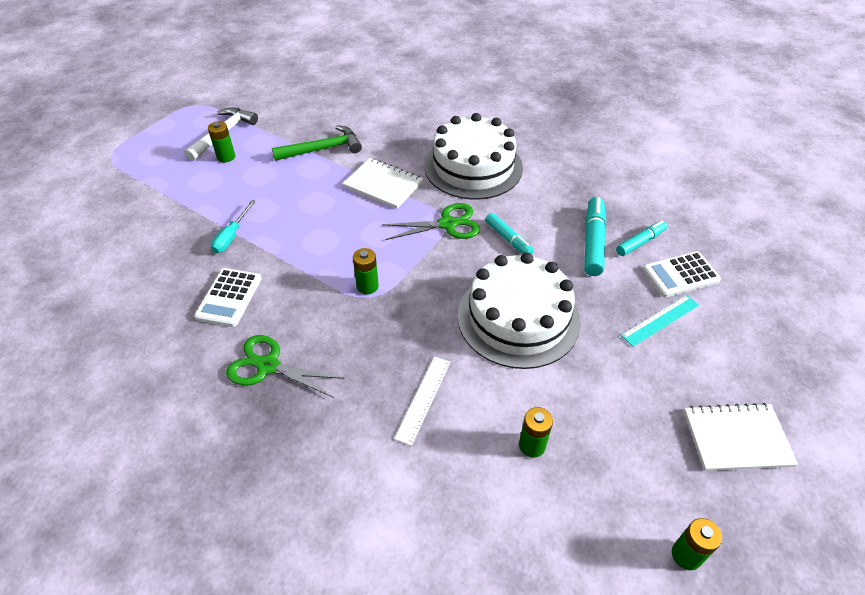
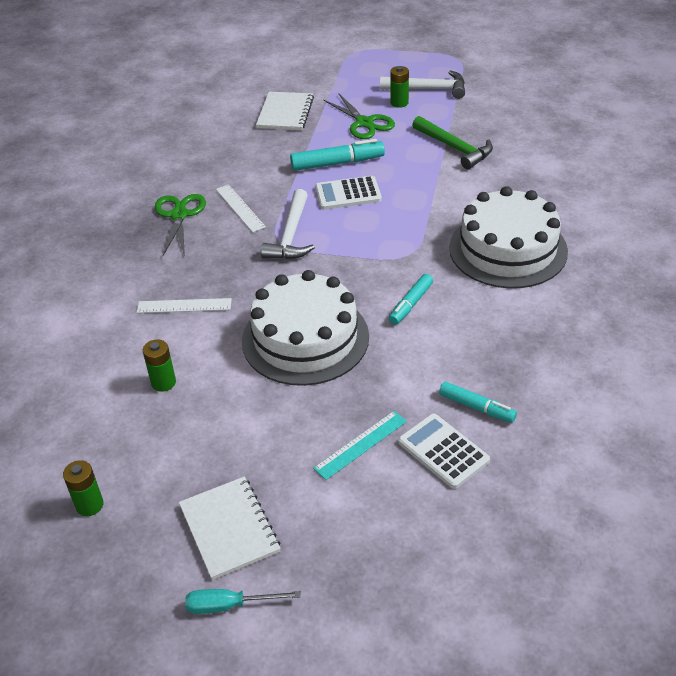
camera: 70 degrees right, 5 degrees down
white calculator [194,268,262,327] -> white calculator moved to [315,176,382,210]
turquoise screwdriver [210,200,256,253] -> turquoise screwdriver moved to [185,589,301,614]
white notebook [343,158,423,209] -> white notebook moved to [256,92,314,130]
green battery [353,248,379,294] -> white hammer [261,189,315,259]
green scissors [382,203,480,240] -> green scissors moved to [324,93,395,139]
turquoise marker [584,197,606,276] -> turquoise marker moved to [290,139,385,171]
turquoise ruler [621,295,699,347] -> turquoise ruler turned 75 degrees counterclockwise [313,411,407,480]
none -> white ruler [216,184,266,232]

